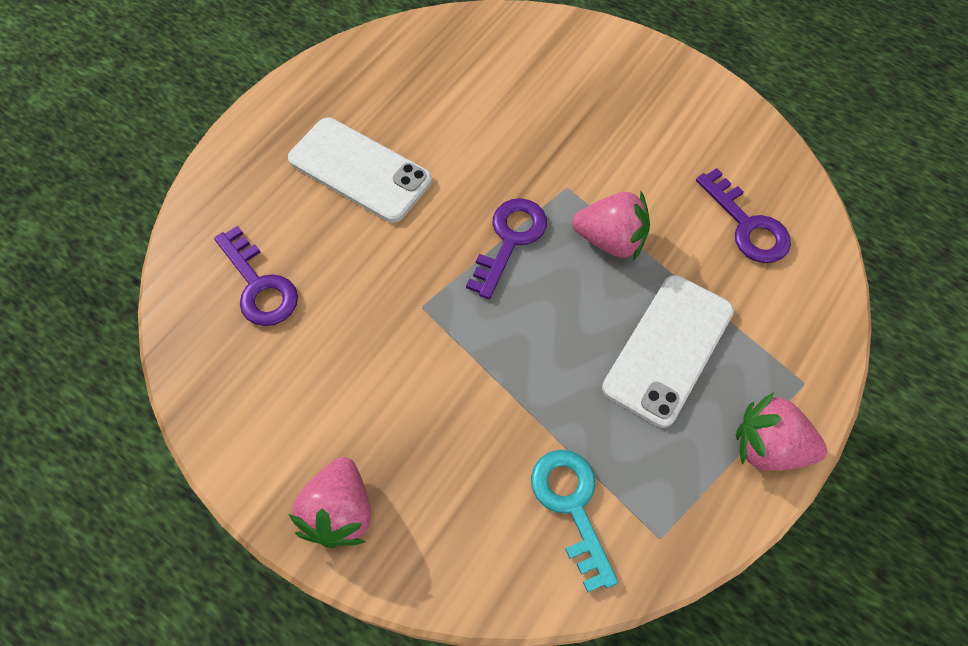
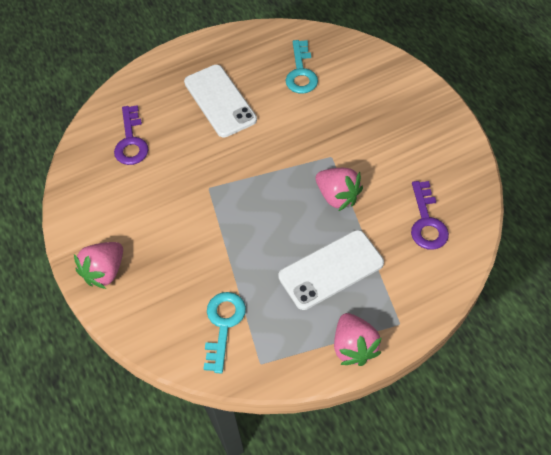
camera: 30 degrees right, 5 degrees down
purple key [466,198,547,299] -> none
pink strawberry [736,392,827,471] -> pink strawberry turned 150 degrees counterclockwise [334,313,382,366]
none -> turquoise key [286,40,318,94]

